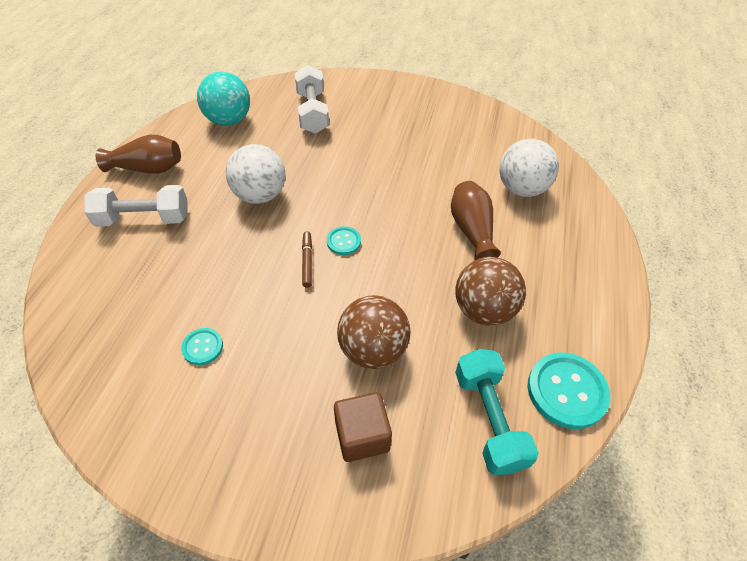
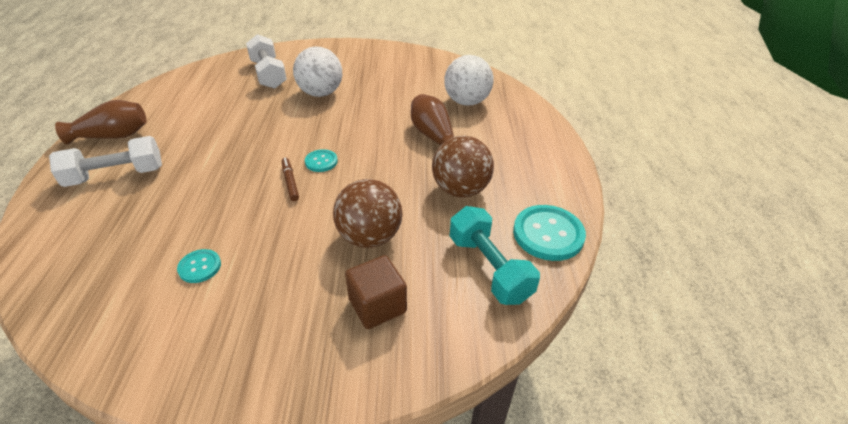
camera: 15 degrees left, 10 degrees down
turquoise ball [197,72,250,126] -> none
white ball [226,144,285,204] -> white ball moved to [293,46,342,97]

